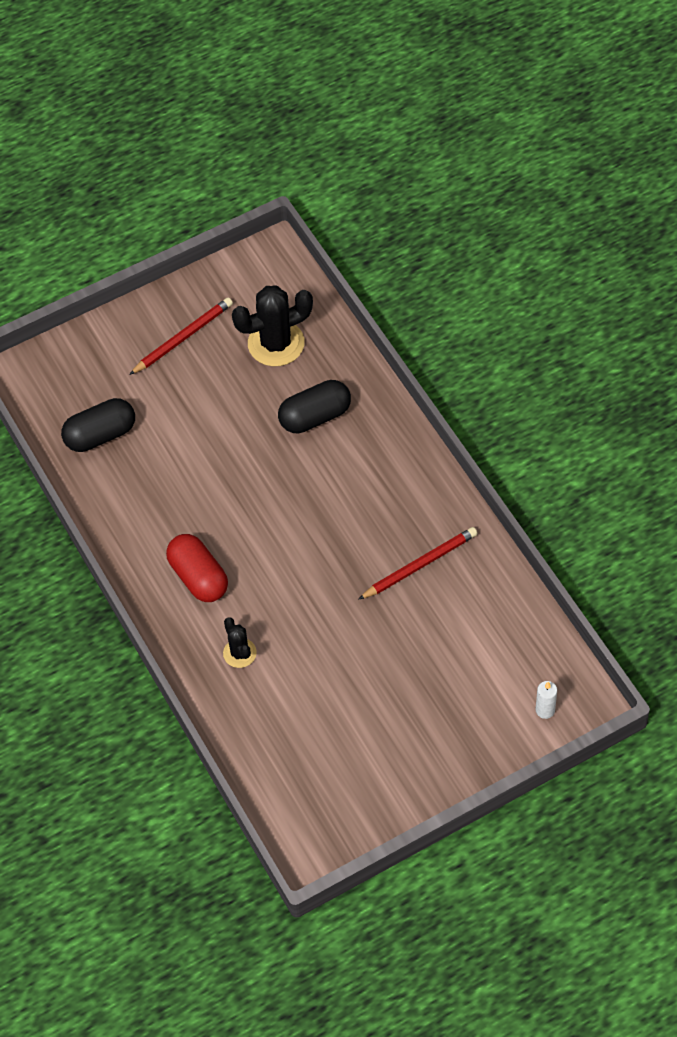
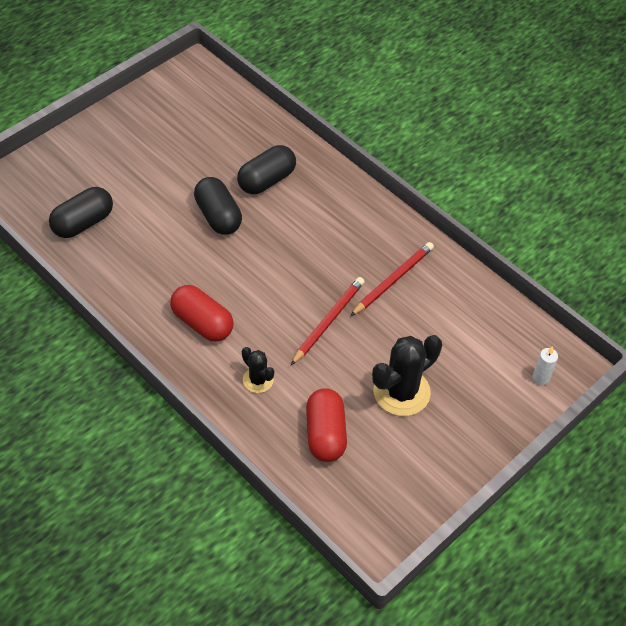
camera: 20 degrees left, 5 degrees down
red pencil [129,297,233,375] -> red pencil moved to [291,277,365,365]
black cactus [232,285,313,366] -> black cactus moved to [372,335,442,416]
none -> black capsule [194,177,242,235]
none -> red capsule [306,388,347,462]

